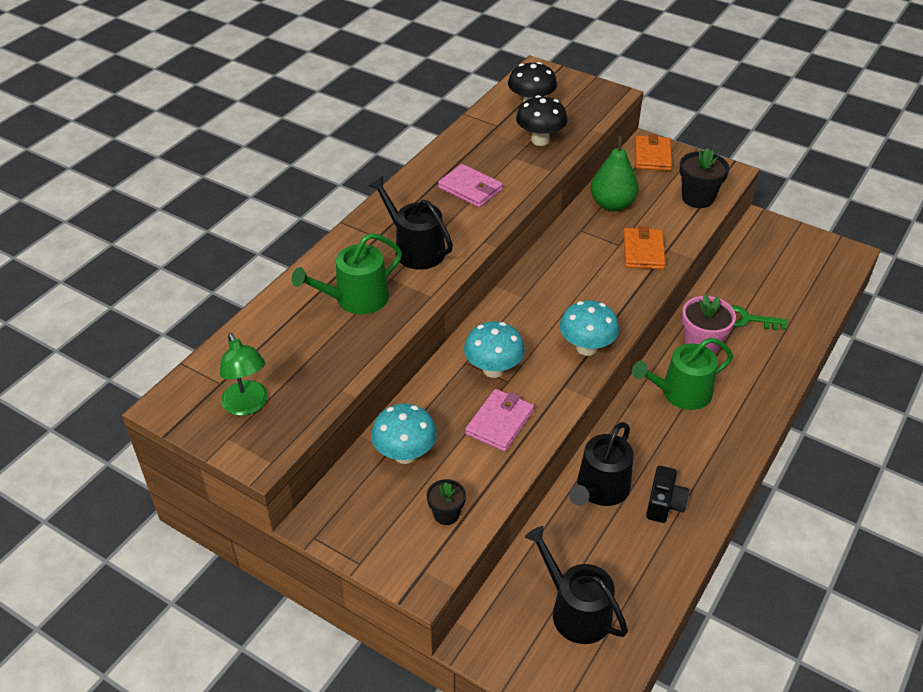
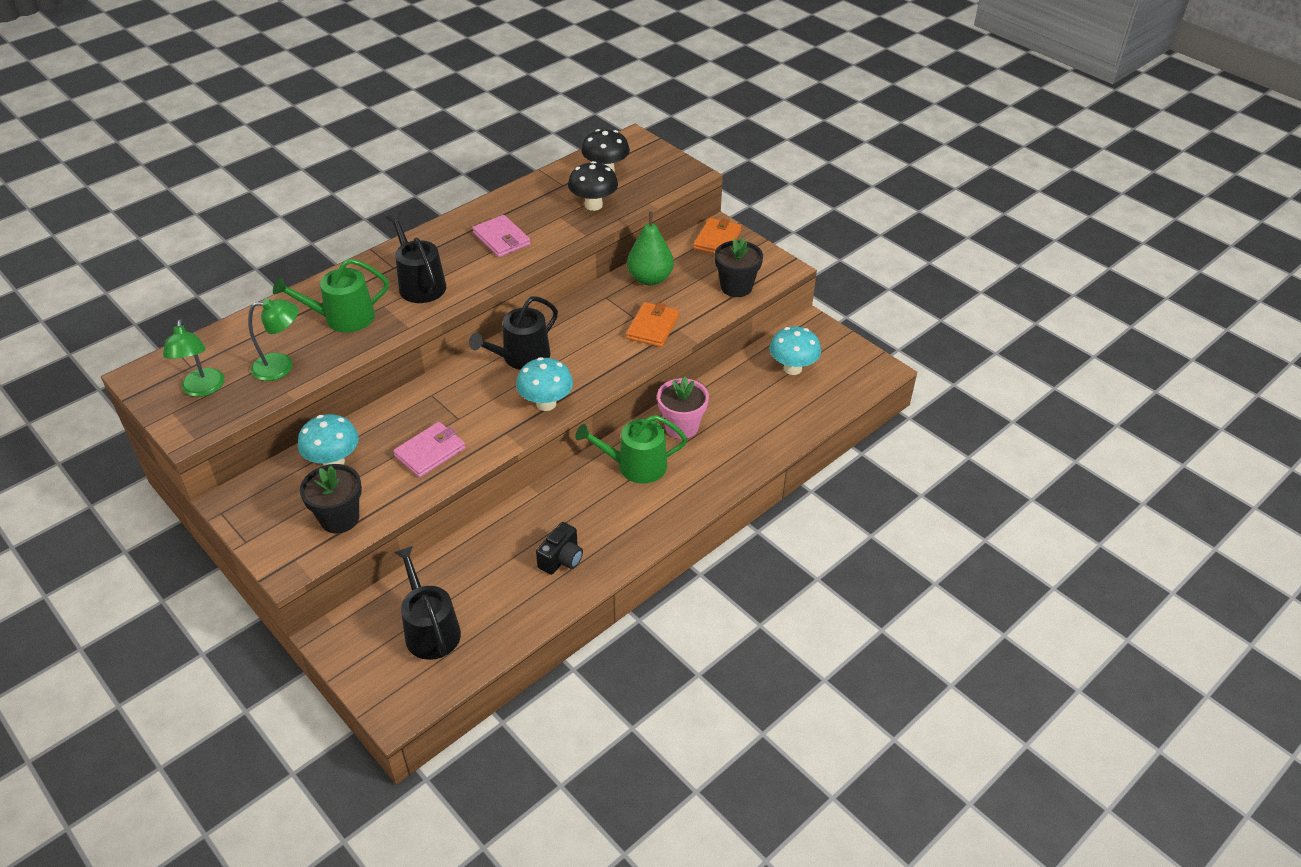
camera: 15 degrees right, 0 degrees up
black flower pot [427,479,466,525] -> black flower pot [300,464,362,534], size x1.66
turquoise mushroom [464,321,525,378] -> turquoise mushroom moved to [769,326,821,375]
black watering can [569,422,634,506] -> black watering can moved to [469,296,558,370]
green key [730,305,788,330] -> none
none -> green lamp [248,298,298,381]

